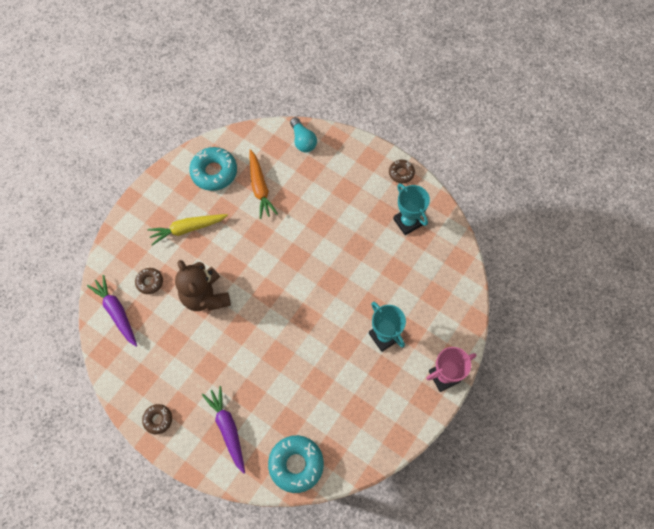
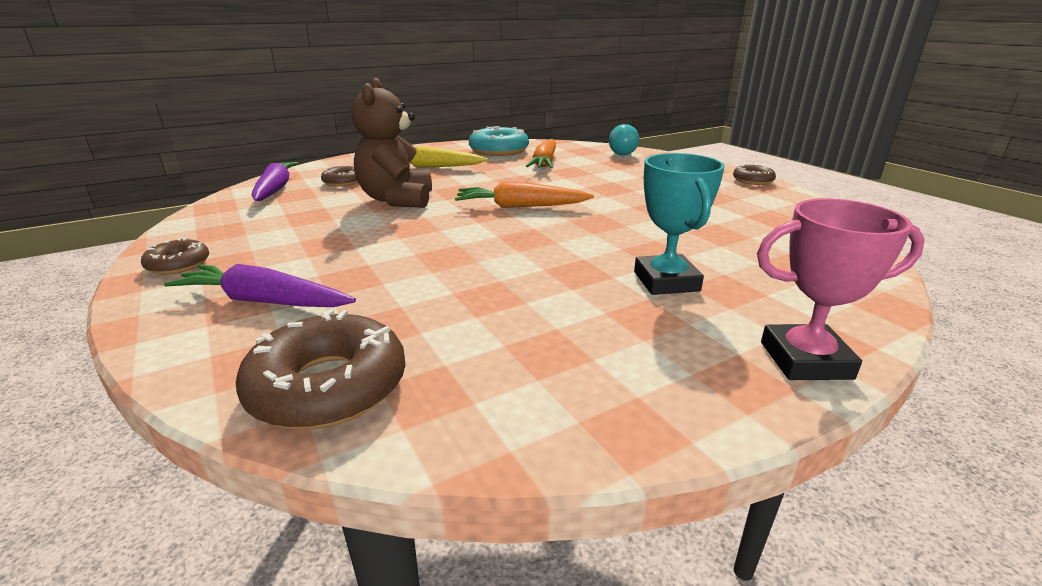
camera: 25 degrees right, 40 degrees down
purple carrot [202,386,245,474] -> purple carrot turned 75 degrees counterclockwise [164,264,356,307]
turquoise donut [268,435,324,493] -> brown donut [236,310,406,429]
turquoise trophy [393,183,430,235] -> none
none -> orange carrot [455,182,594,208]

